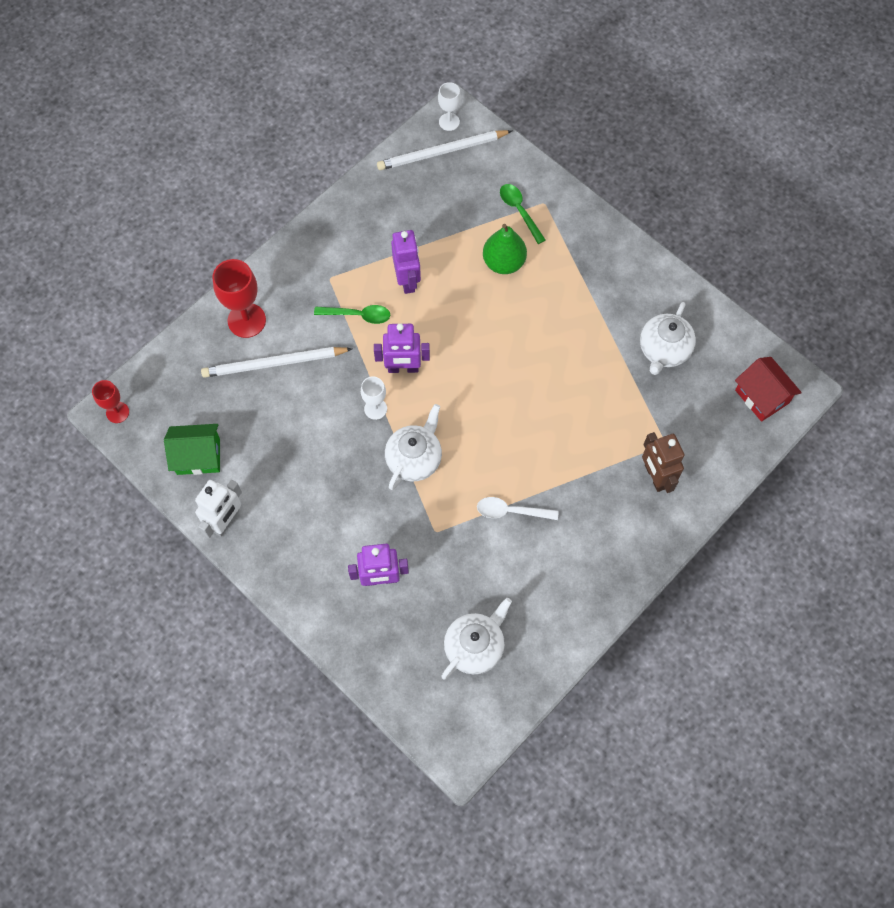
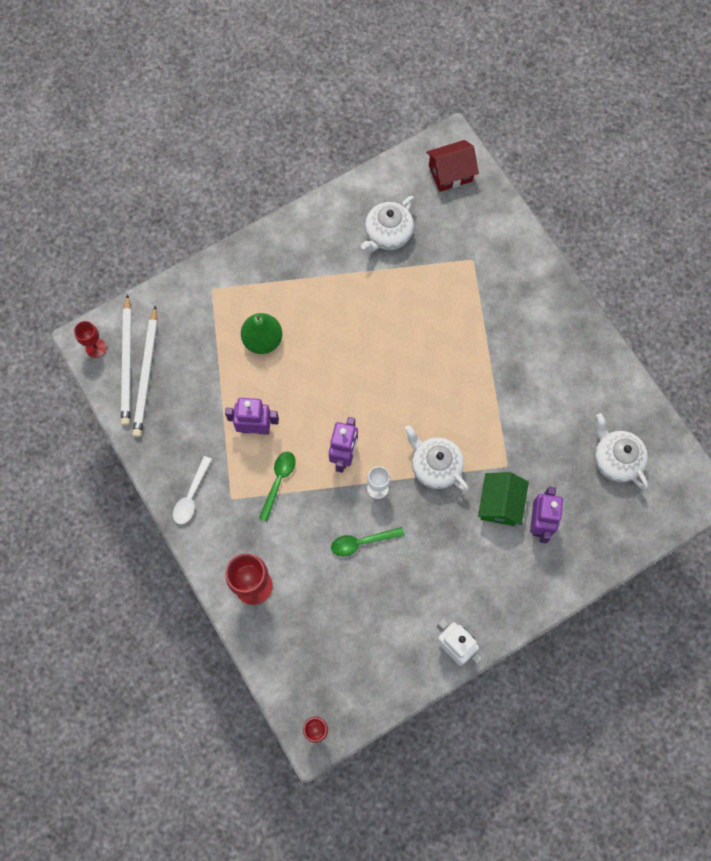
camera: 75 degrees left, 5 degrees up
green house [164,424,220,475] -> green house moved to [478,472,529,526]
white pencil [201,347,353,378] -> white pencil moved to [132,305,158,437]
white goblet [438,82,461,131] -> red goblet [74,321,106,358]
white spoon [477,497,559,520] -> white spoon moved to [173,456,212,524]
green spoon [500,184,545,244] -> green spoon moved to [331,527,404,556]
white teapot [640,302,696,375] -> white teapot turned 90 degrees clockwise [361,196,414,253]
brown robot [642,432,685,493] -> none

